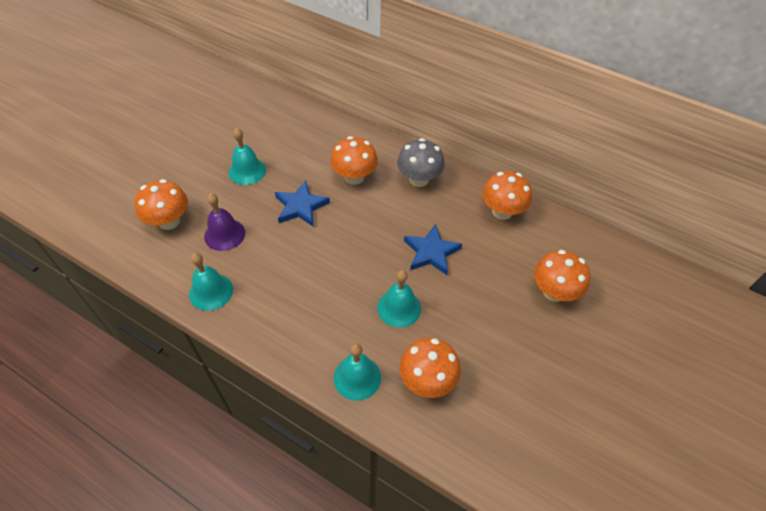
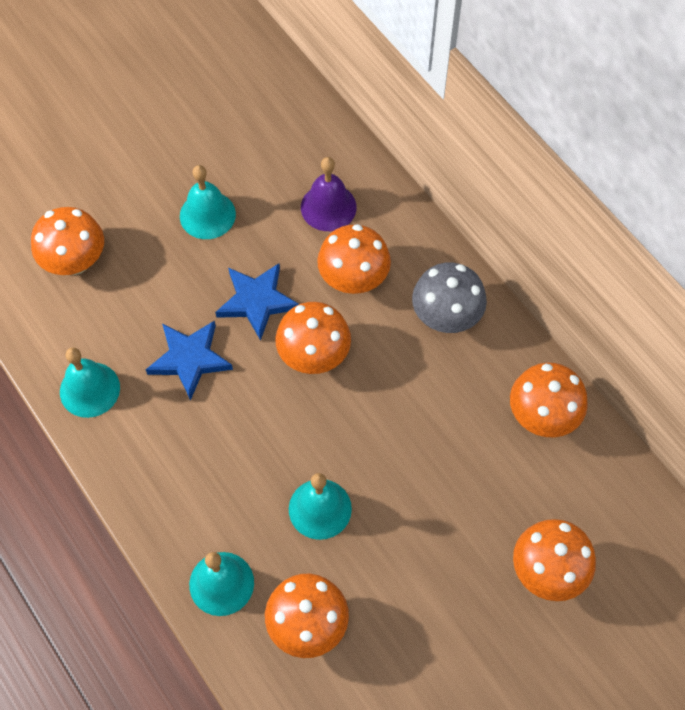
camera: 25 degrees right, 10 degrees up
purple bell [204,193,245,251] -> purple bell moved to [301,157,356,231]
blue star [404,224,462,275] -> blue star moved to [146,320,233,401]
none -> orange mushroom [276,302,351,374]

